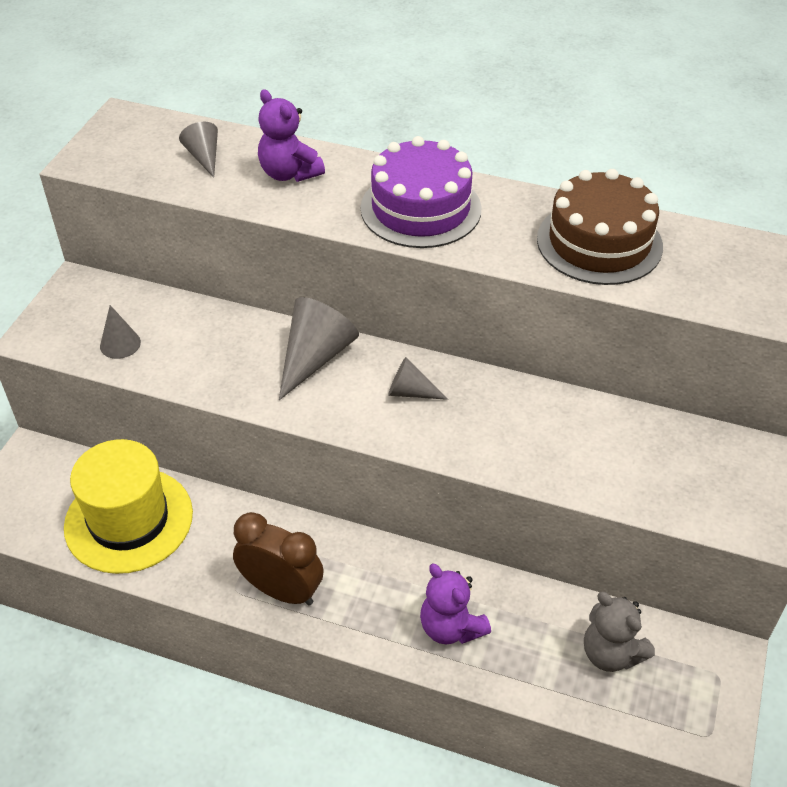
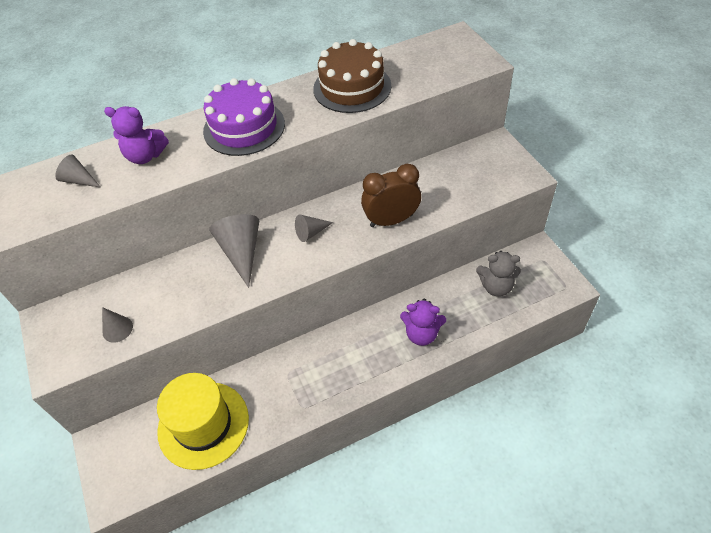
camera: 40 degrees left, 5 degrees up
brown clock [233,512,324,606] -> brown clock moved to [361,164,421,227]

